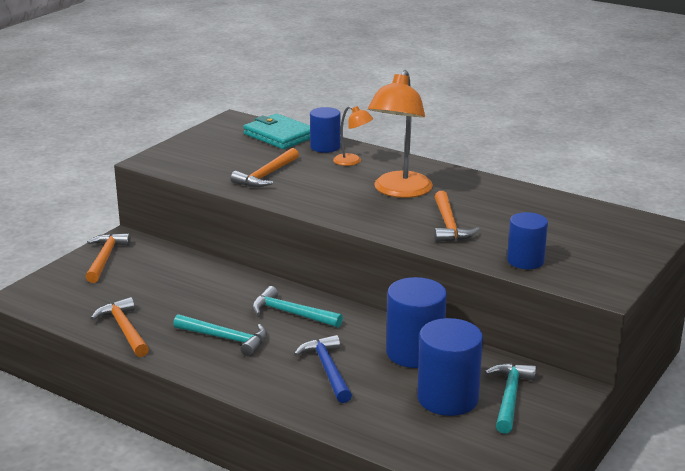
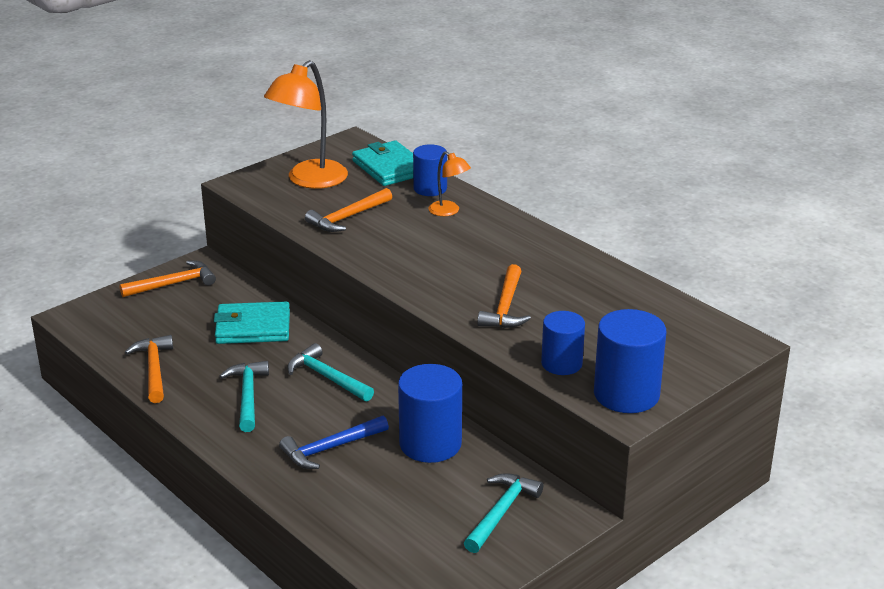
camera: 15 degrees right, 5 degrees up
orange hammer [86,233,131,283] -> orange hammer turned 45 degrees clockwise [119,261,216,297]
turquoise hammer [173,314,267,357] -> turquoise hammer turned 135 degrees counterclockwise [219,361,269,432]
blue hammer [294,335,352,403] -> blue hammer turned 120 degrees counterclockwise [279,415,389,469]
orange lamp [368,70,433,198] -> orange lamp moved to [264,60,348,189]
blue cylinder [417,318,483,416] -> blue cylinder moved to [594,309,666,413]
none -> turquoise wallet [214,301,290,344]

